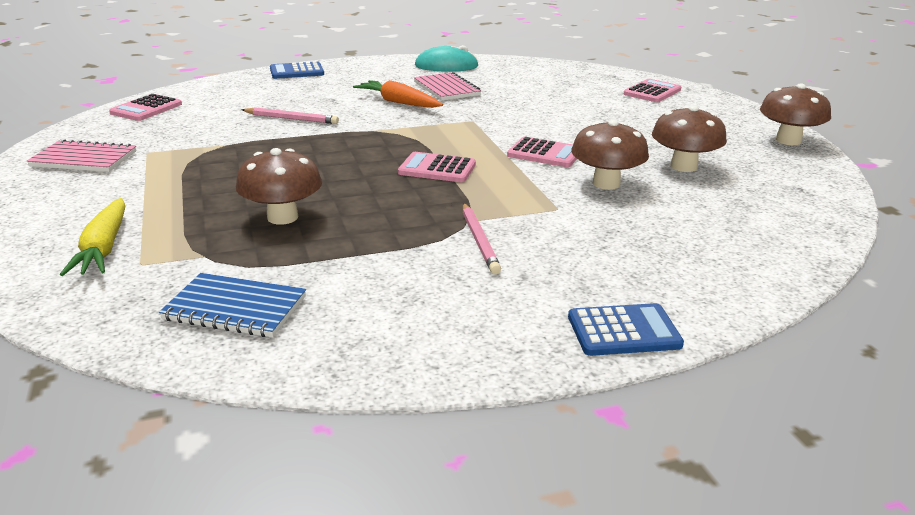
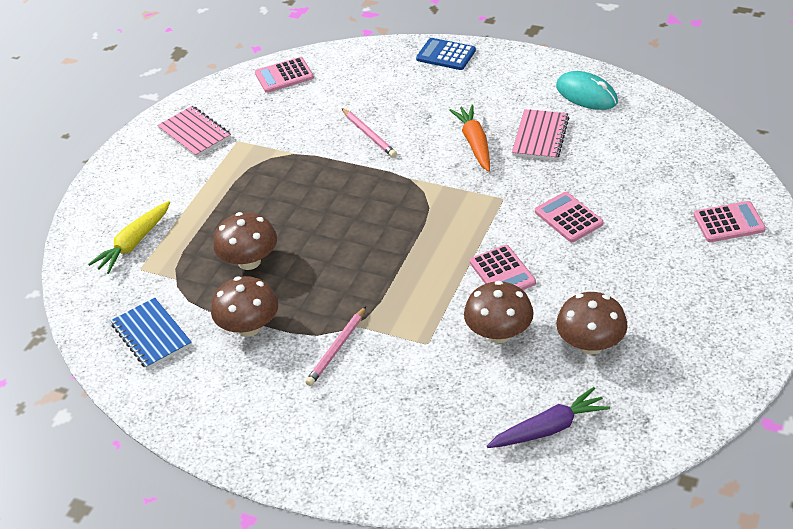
camera: 45 degrees right, 15 degrees up
pink calculator [398,152,476,182] -> pink calculator moved to [535,192,603,242]
blue calculator [568,303,684,356] -> none
brown mushroom [760,83,831,145] -> brown mushroom moved to [211,276,278,337]
none -> purple carrot [487,387,610,448]

